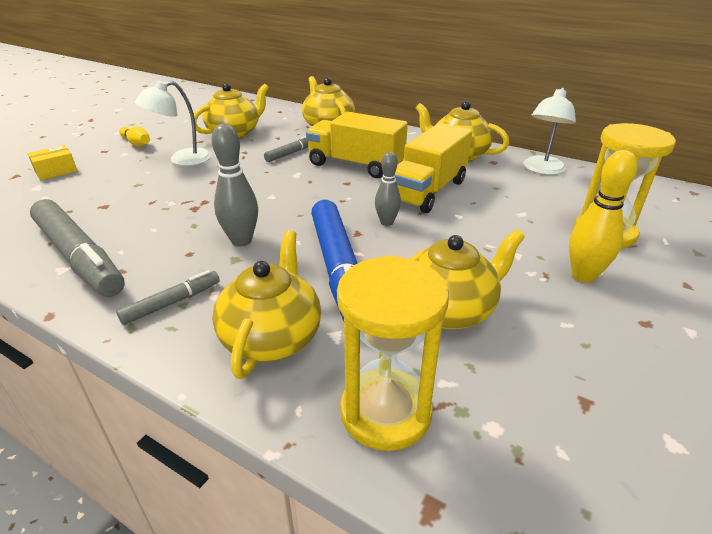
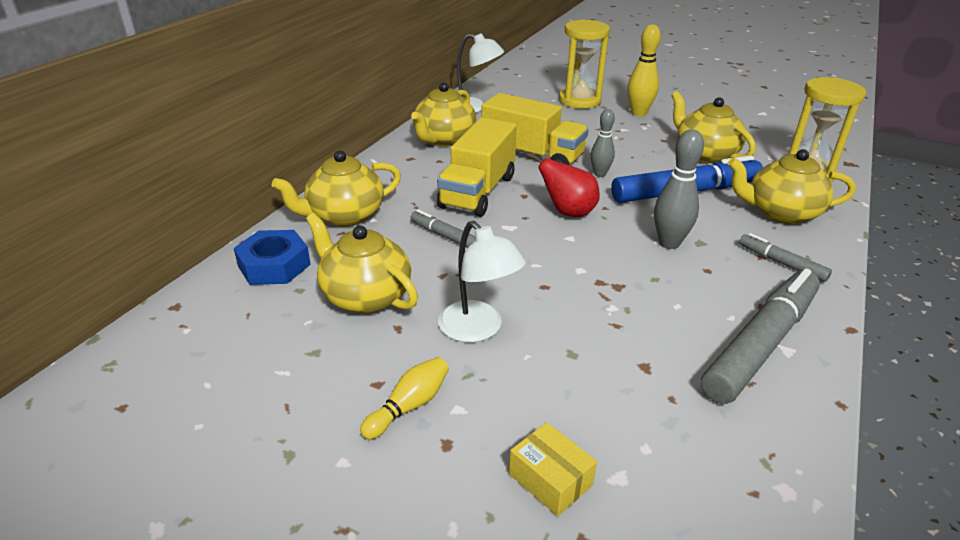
camera: 95 degrees left, 0 degrees up
none -> blue nut [234,230,311,285]
none -> red pear [528,153,600,217]

